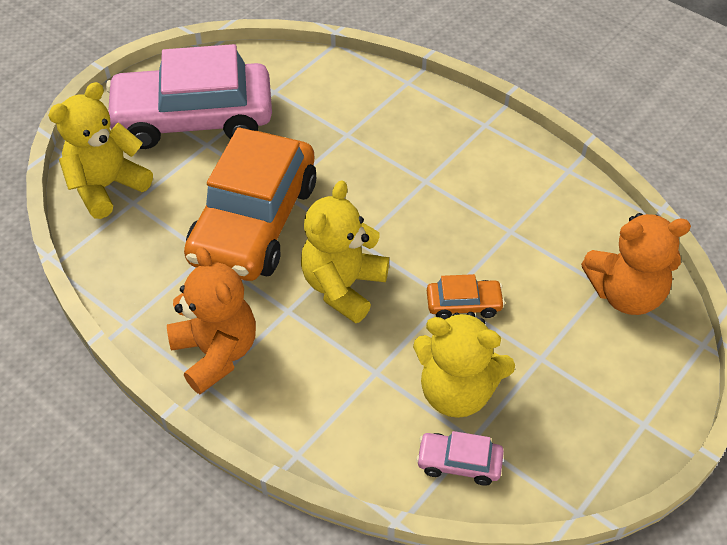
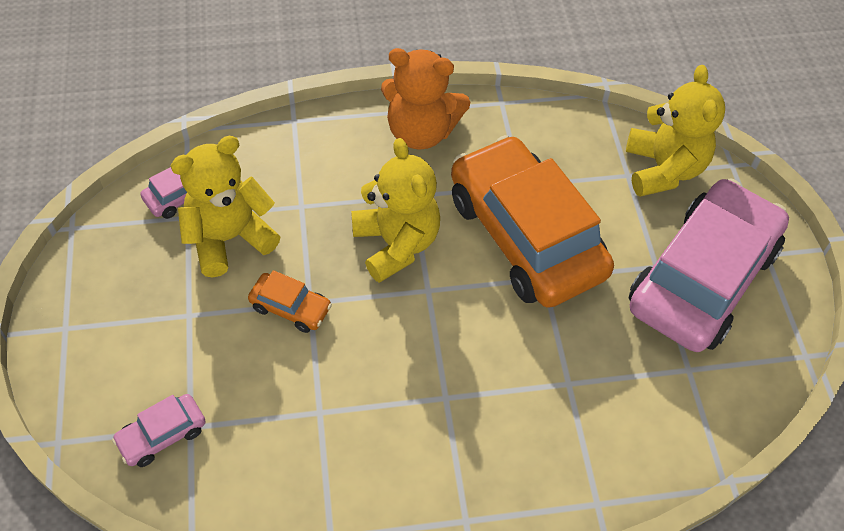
camera: 130 degrees right, 5 degrees up
orange car [427,274,505,320] -> orange car turned 105 degrees counterclockwise [248,270,332,333]
orange teddy bear [581,213,691,315] -> pink car [112,394,206,467]

